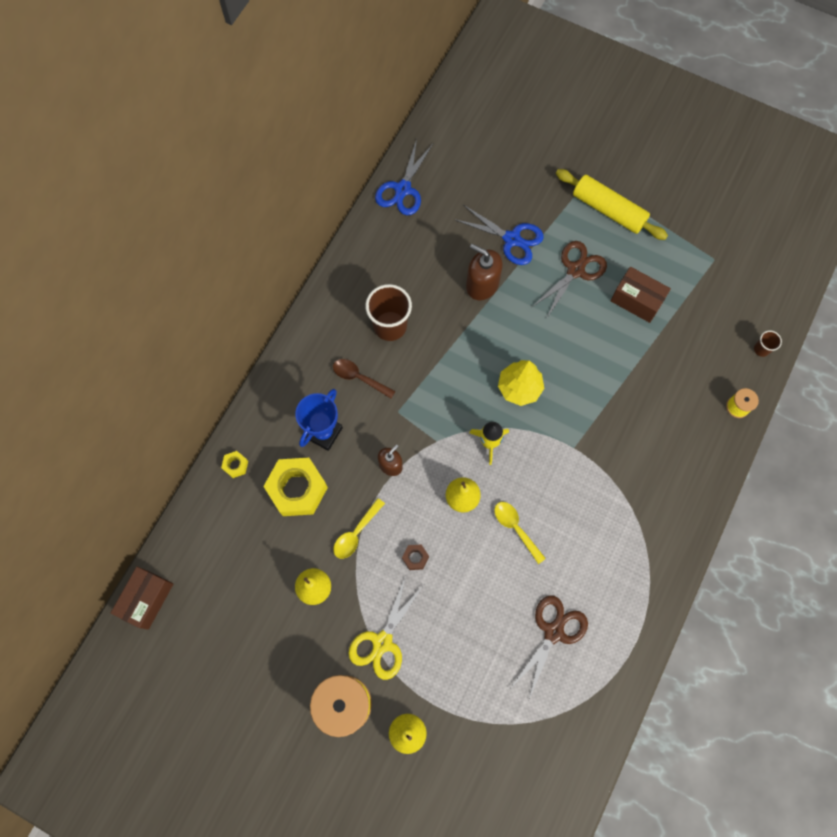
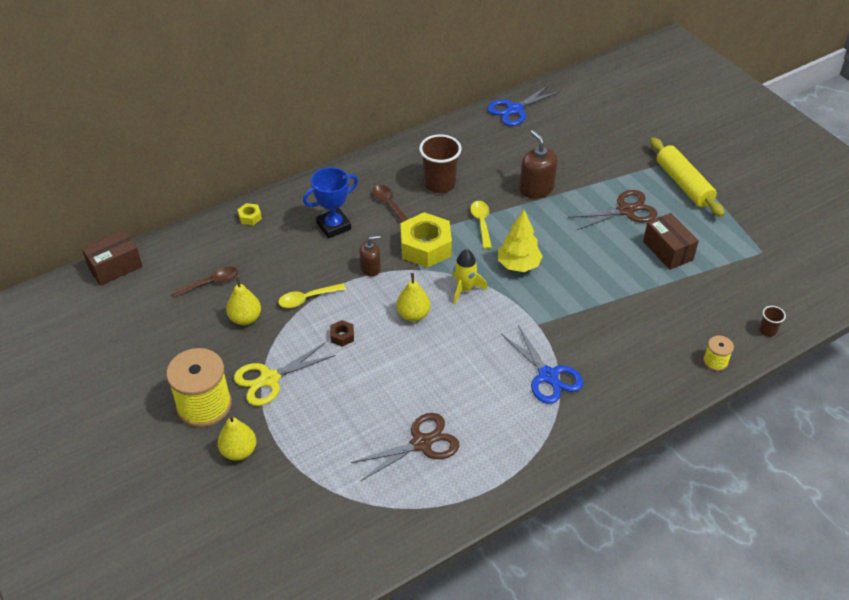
camera: 30 degrees right, 25 degrees down
yellow nut [263,458,328,516] -> yellow nut moved to [400,212,452,268]
blue scissors [454,205,544,265] -> blue scissors moved to [501,325,583,404]
yellow spoon [494,502,546,564] -> yellow spoon moved to [470,201,492,249]
none -> brown spoon [172,266,238,297]

